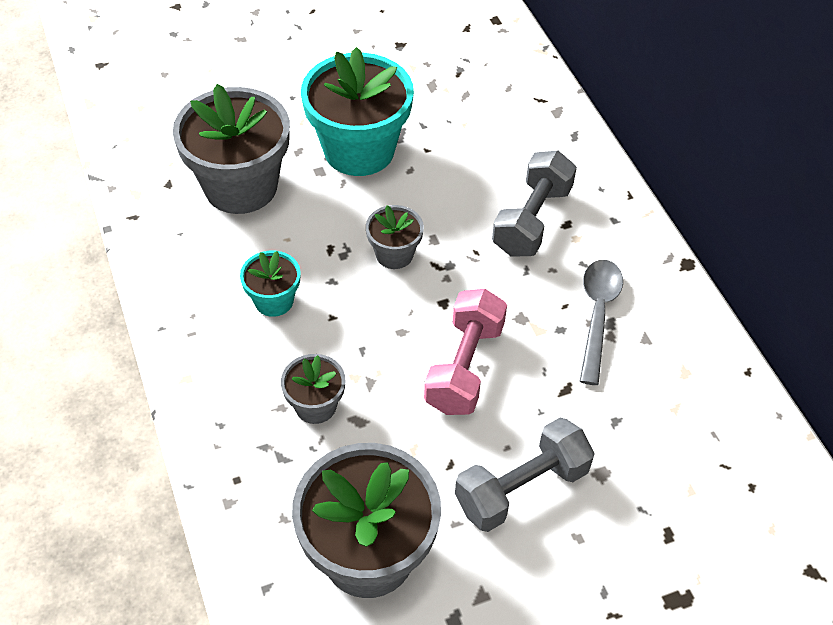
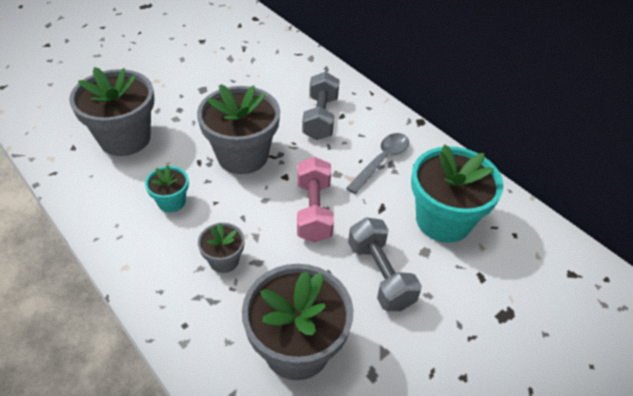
camera: 20 degrees left, 5 degrees down
turquoise flower pot [301,47,414,176] -> turquoise flower pot moved to [411,144,504,243]
grey flower pot [366,205,424,269] -> grey flower pot [197,84,280,174], size x2.02
grey dumbbell [455,418,595,532] -> grey dumbbell turned 60 degrees counterclockwise [348,217,422,311]
grey spoon [580,260,623,385] -> grey spoon turned 45 degrees clockwise [346,133,409,194]

